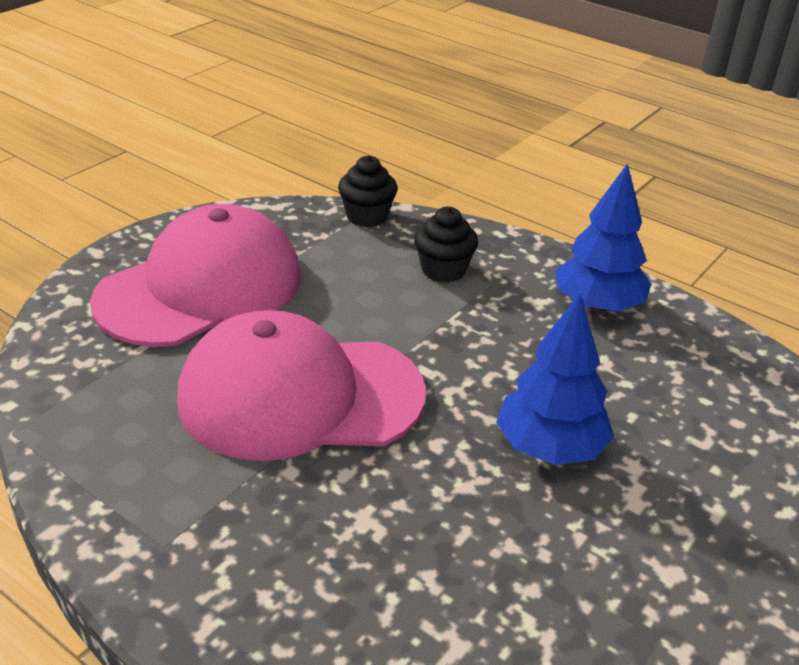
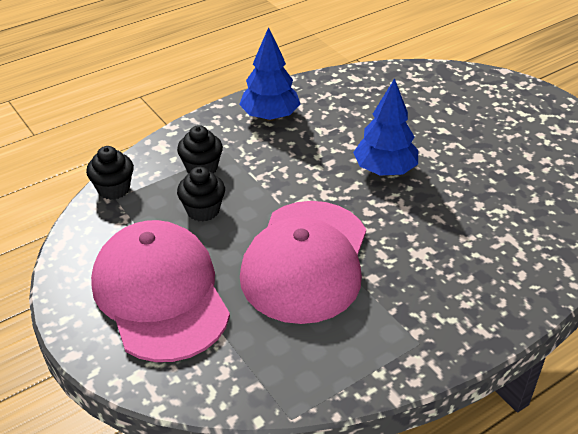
camera: 70 degrees left, 5 degrees up
none -> black cupcake [177,167,225,222]

